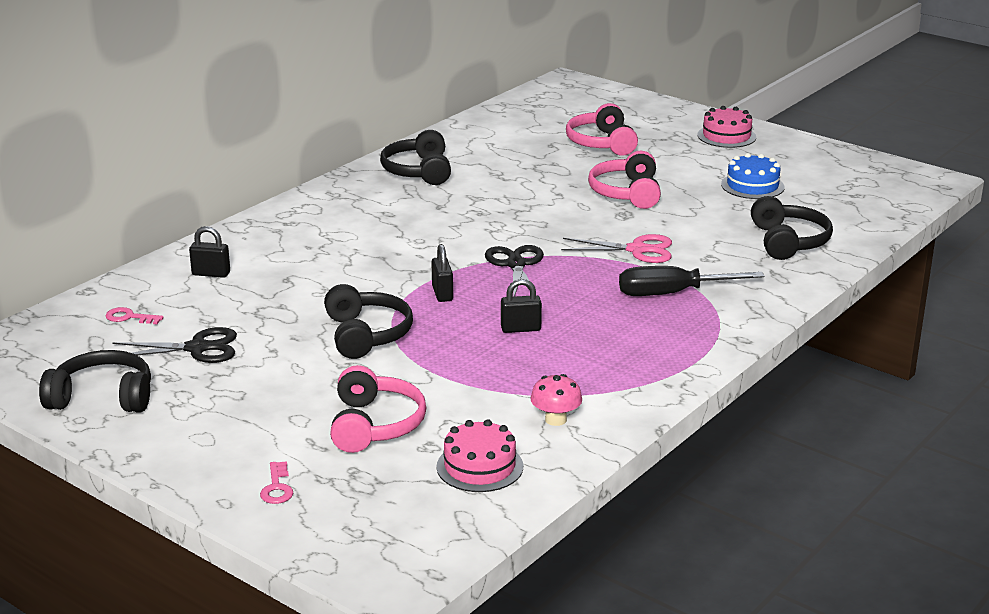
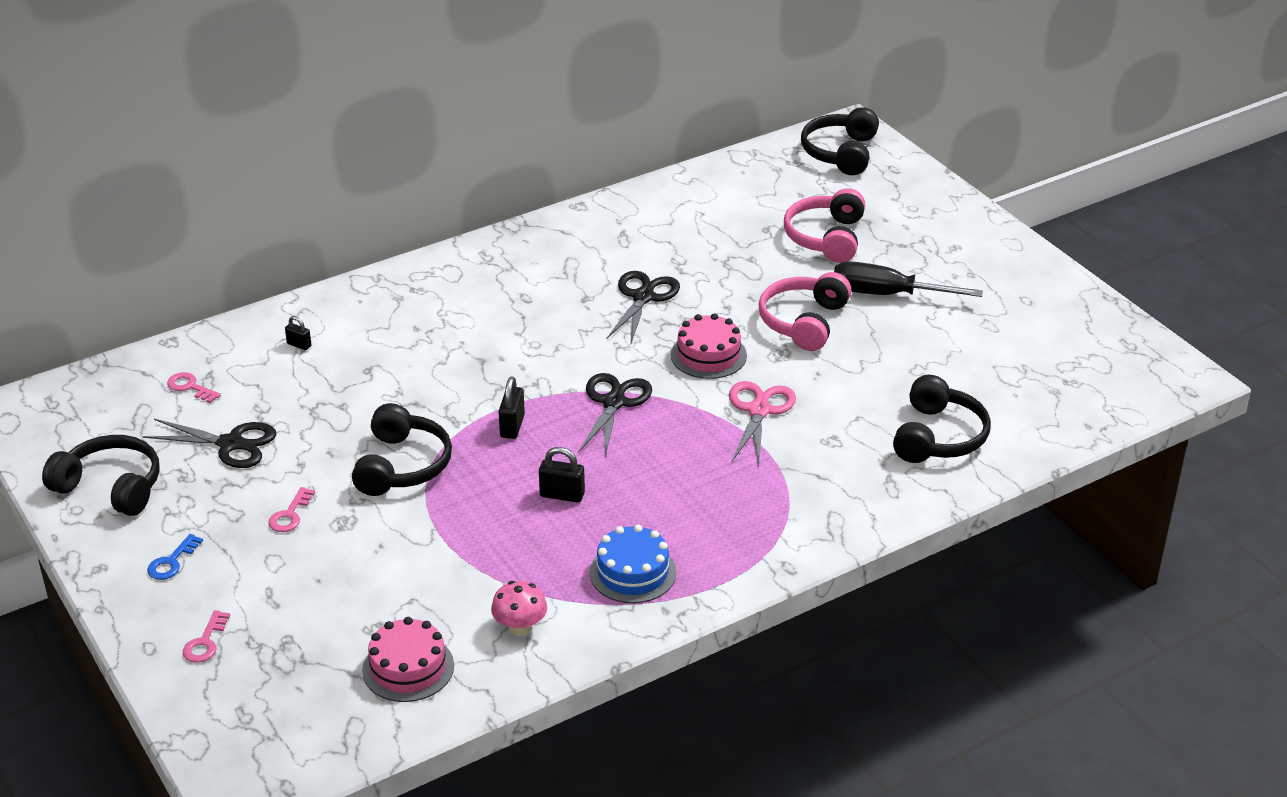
camera: 20 degrees right, 10 degrees up
black padlock [189,226,230,278] -> black padlock [285,316,312,350], size x0.62
pink headphones [330,365,426,453] -> none
black headphones [380,130,451,185] -> black headphones moved to [801,107,879,175]
pink scissors [561,234,672,263] -> pink scissors turned 105 degrees counterclockwise [729,381,796,466]
black screwdriver [619,266,764,296] -> black screwdriver moved to [834,261,983,297]
pink cake [697,106,756,148] -> pink cake moved to [671,313,747,379]
blue cake [721,153,785,199] -> blue cake moved to [590,525,676,603]
none -> blue key [147,534,203,580]
none -> pink key [269,487,315,532]
none -> black scissors [606,271,680,343]

